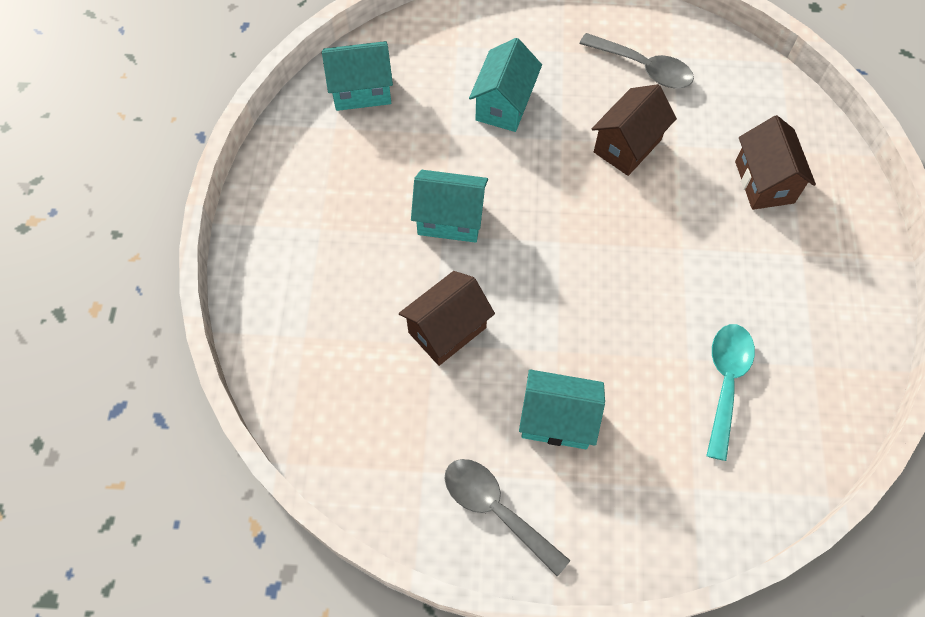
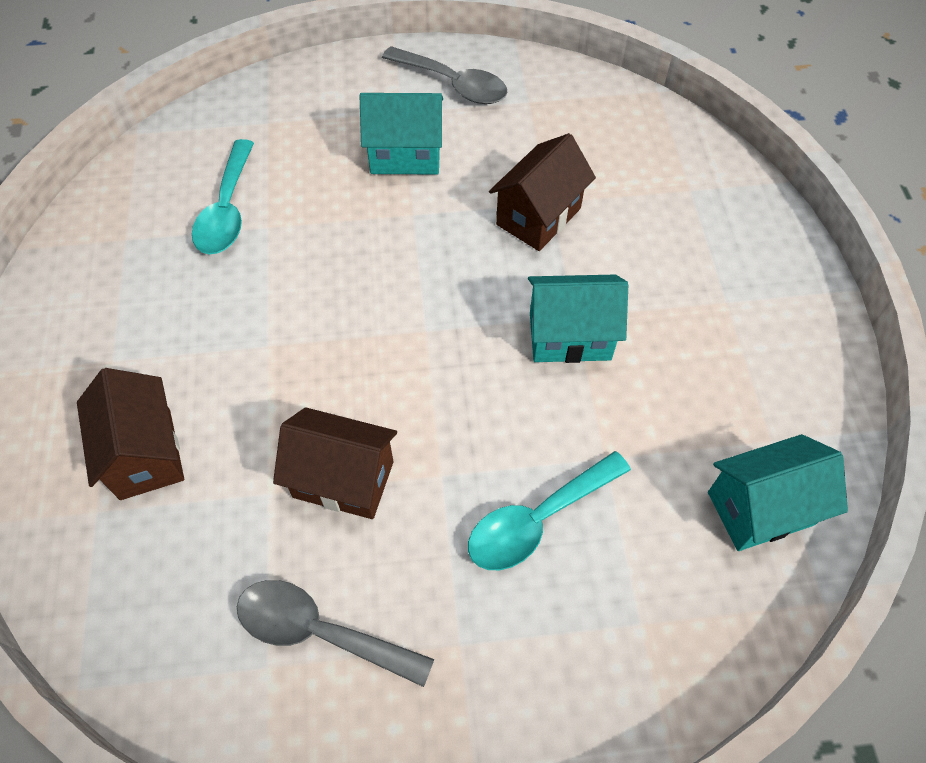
camera: 170 degrees right, 5 degrees down
turquoise house [469,38,542,132] -> turquoise spoon [468,451,631,570]
brown house [592,84,677,176] -> brown house turned 75 degrees clockwise [273,407,397,519]

